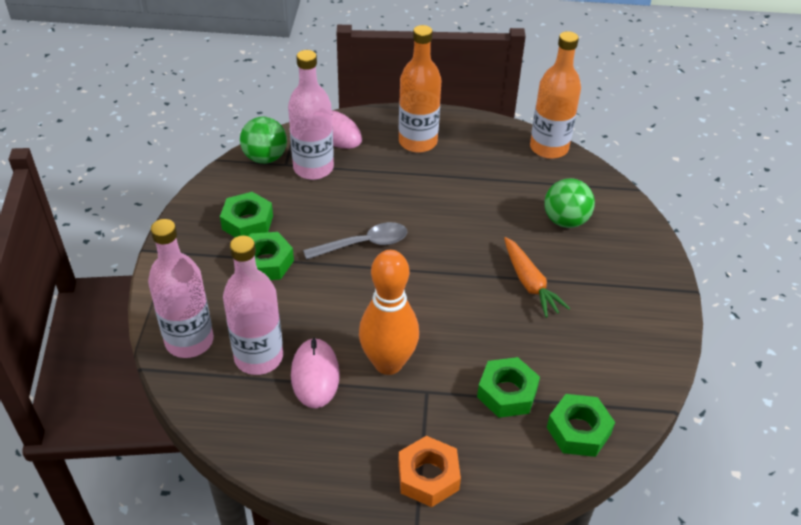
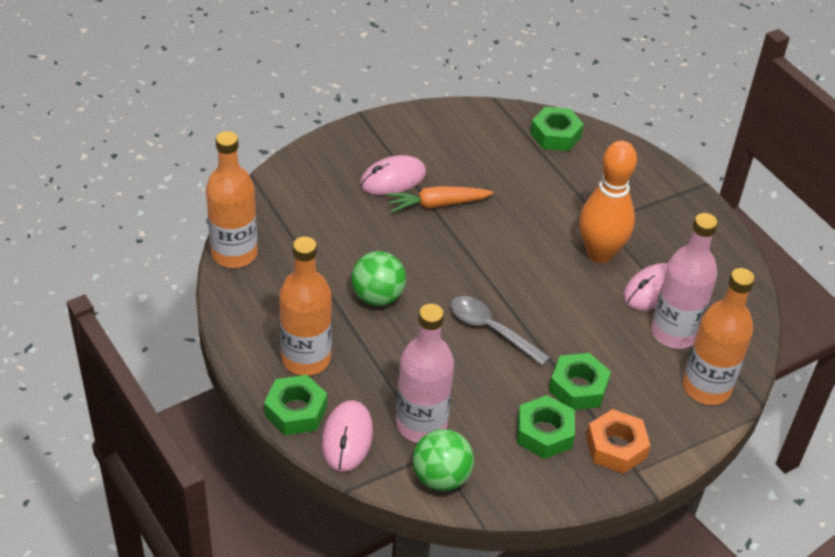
camera: 125 degrees left, 0 degrees up
pink bottle [148,219,214,358] -> orange bottle [683,268,755,405]
orange nut [398,436,461,507] -> orange nut moved to [586,409,650,474]
green nut [477,357,540,418] -> green nut moved to [264,375,327,435]
orange carrot [504,237,570,318] -> orange carrot turned 135 degrees counterclockwise [386,186,494,213]
green ball [544,178,595,228] -> green ball moved to [351,251,406,306]
none -> pink mouse [360,155,426,195]

